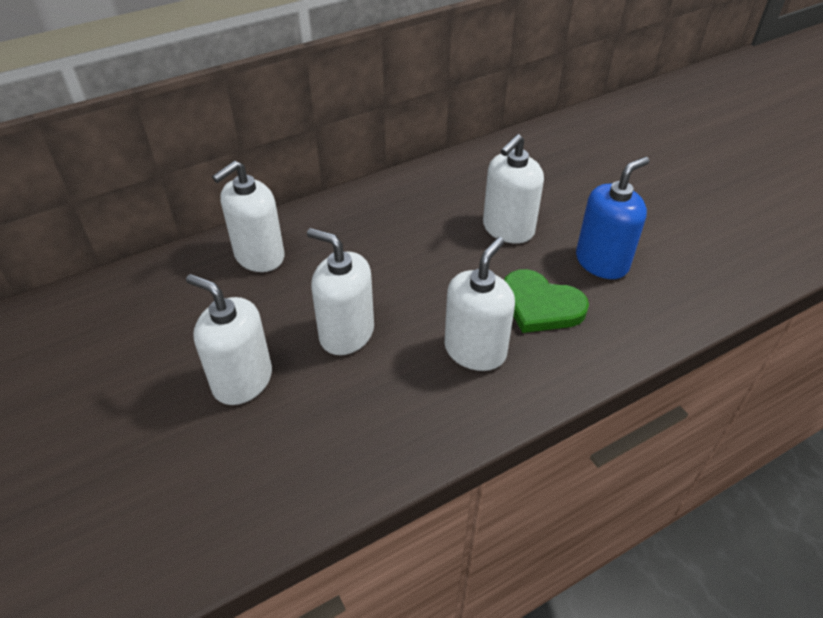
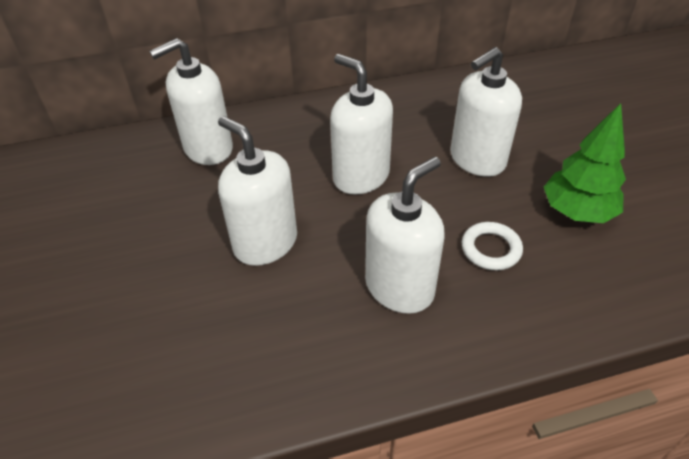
camera: 15 degrees right, 0 degrees up
white soap dispenser [186,274,272,405] -> white soap dispenser moved to [330,54,393,195]
green heart [504,269,589,333] -> white ring [462,222,523,270]
blue soap dispenser [576,157,650,279] -> green tree [544,103,626,223]

